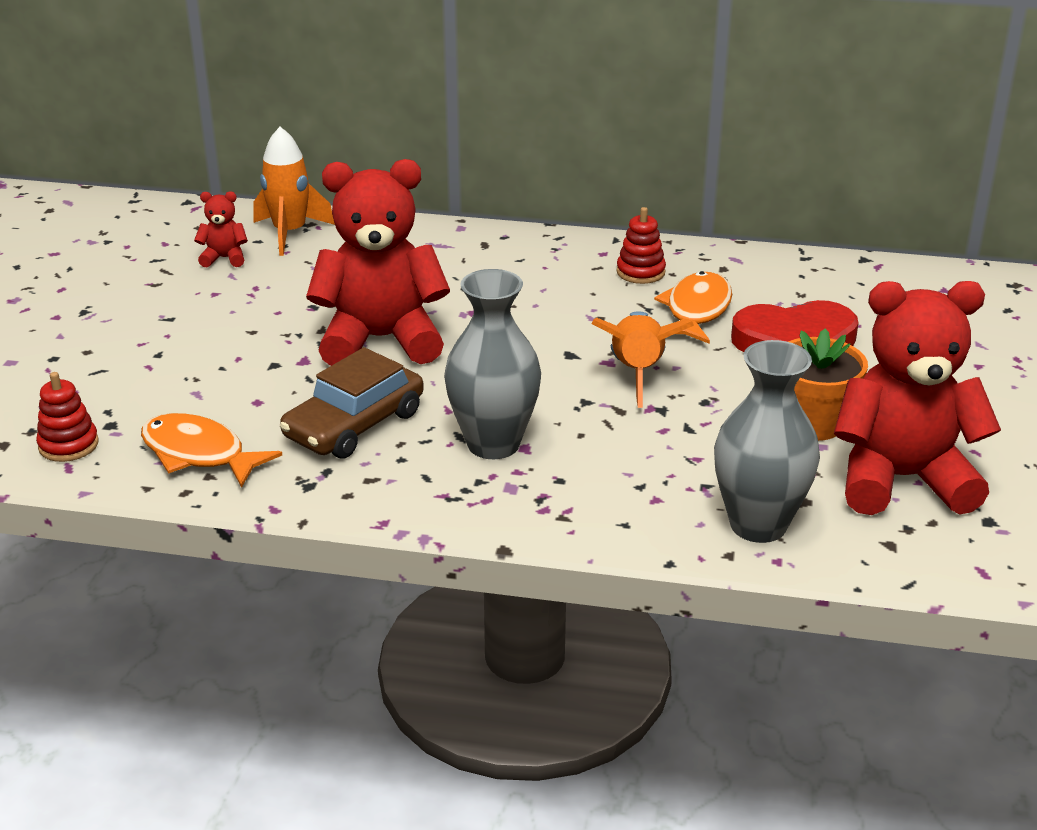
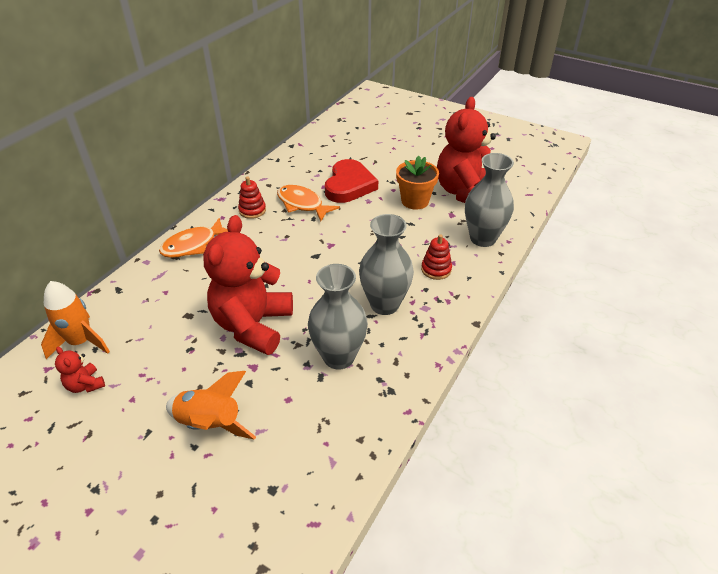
camera: 70 degrees left, 10 degrees up
red stacking toy [36,372,99,462] -> red stacking toy moved to [421,234,452,280]
orange fish [141,413,282,488] -> orange fish moved to [159,218,228,258]
red teddy bear [194,191,248,268] -> red teddy bear turned 60 degrees counterclockwise [55,347,105,393]
brown car [280,347,424,459] -> grey vase [308,264,368,370]
orange rocket [591,311,694,408] -> orange rocket moved to [166,371,256,440]

